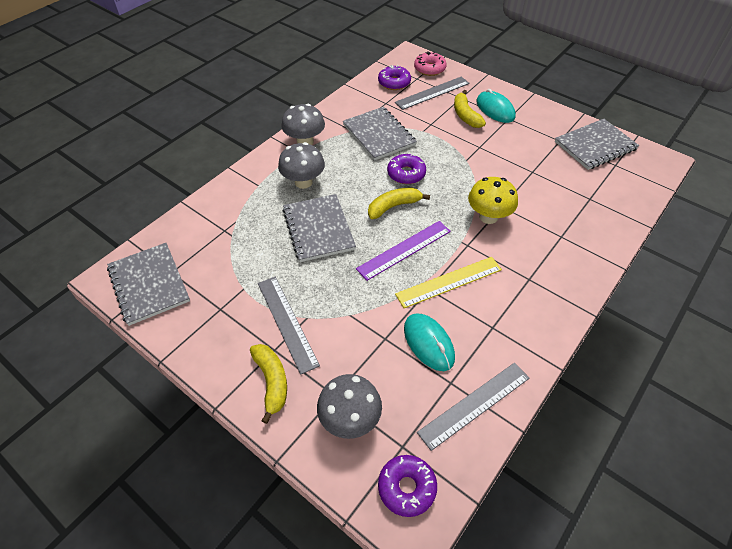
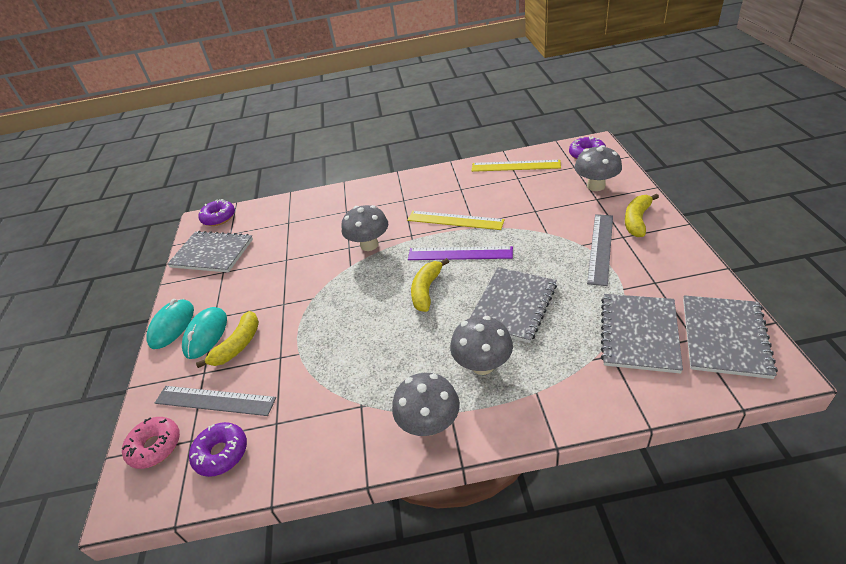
camera: 130 degrees left, 10 degrees down
grey notebook [343,107,417,161] -> grey notebook moved to [601,294,683,374]
yellow banana [368,187,430,219] -> yellow banana turned 90 degrees clockwise [411,258,449,312]
purple donut [387,154,426,184] -> purple donut moved to [198,199,235,226]
turquoise mouse [404,313,455,371] -> turquoise mouse moved to [146,299,194,349]
grey ruler [417,363,530,451] -> yellow ruler [471,160,561,172]
yellow mushroom [468,177,518,224] -> grey mushroom [342,205,388,251]

